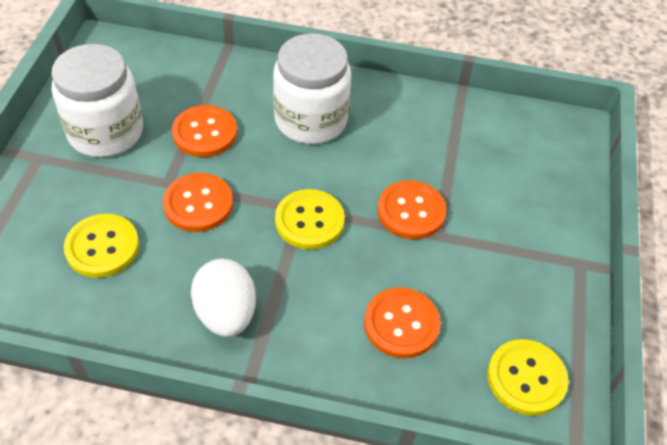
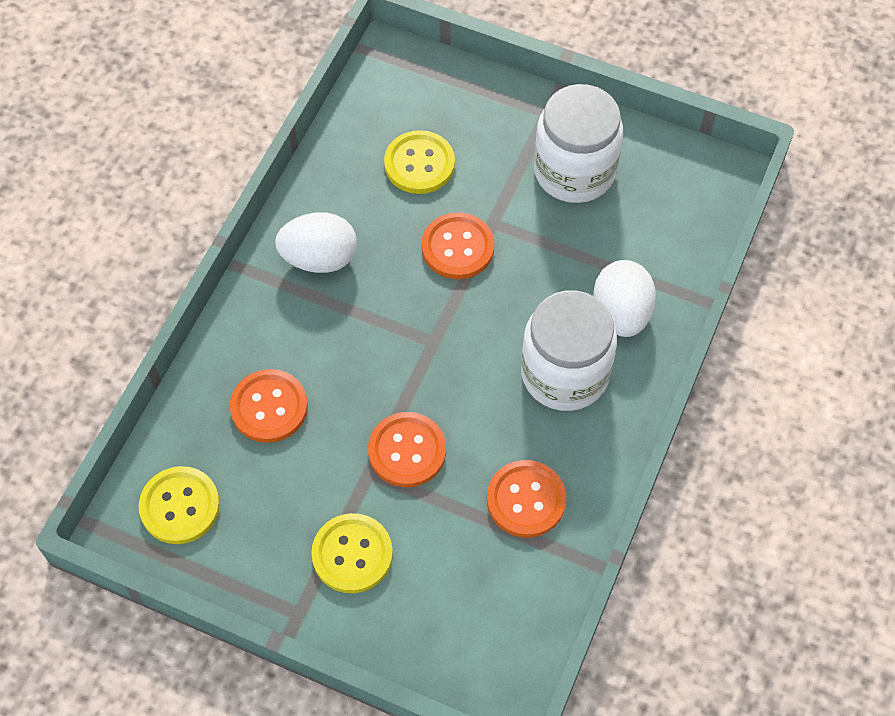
camera: 105 degrees right, 10 degrees up
orange button [172,105,237,157] -> orange button moved to [487,460,566,538]
yellow button [275,189,345,250] -> yellow button moved to [311,513,393,593]
none -> white egg [593,260,656,337]

